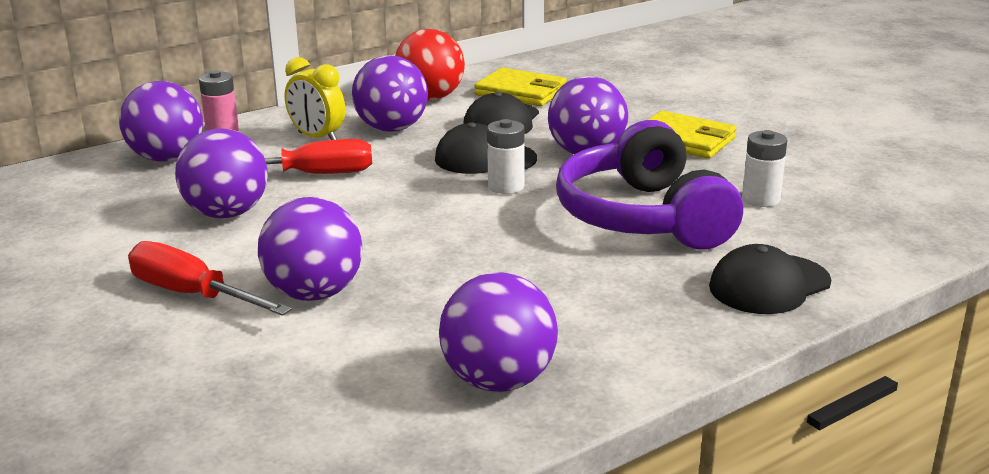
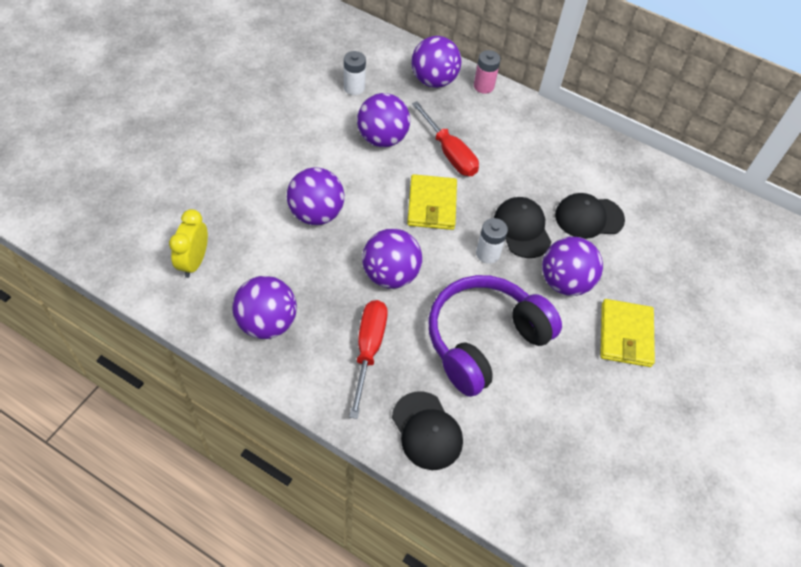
camera: 60 degrees right, 30 degrees up
red screwdriver [128,241,292,316] -> red screwdriver moved to [349,300,388,419]
yellow clock [285,57,345,140] -> yellow clock moved to [169,209,208,278]
purple ball [352,55,428,132] -> purple ball moved to [362,229,422,289]
red ball [395,29,465,100] -> none
yellow wallet [474,68,567,106] -> yellow wallet moved to [407,174,457,230]
black cap [709,244,831,314] -> black cap turned 150 degrees counterclockwise [392,391,463,470]
white battery [742,130,787,207] -> white battery moved to [344,51,366,95]

